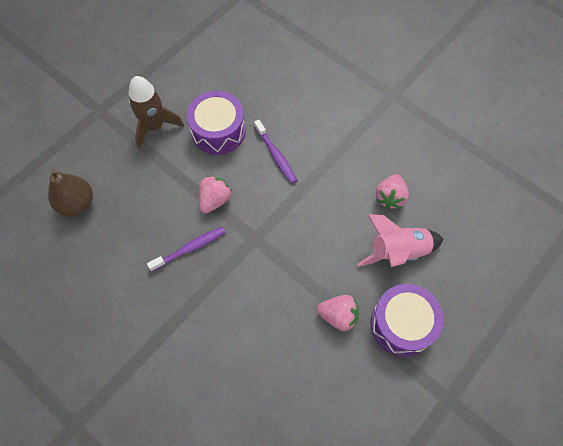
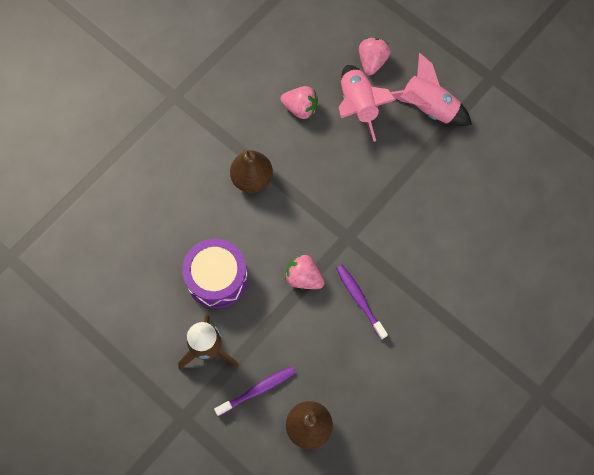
camera: 90 degrees left, 5 degrees up
purple toothbrush [254,120,297,184] -> purple toothbrush moved to [214,366,296,416]
pink strawberry [317,295,359,331] -> pink strawberry moved to [359,38,391,75]
purple drum [370,284,444,357] -> pink rocket [391,53,472,126]
none -> brown pear [230,150,273,193]

